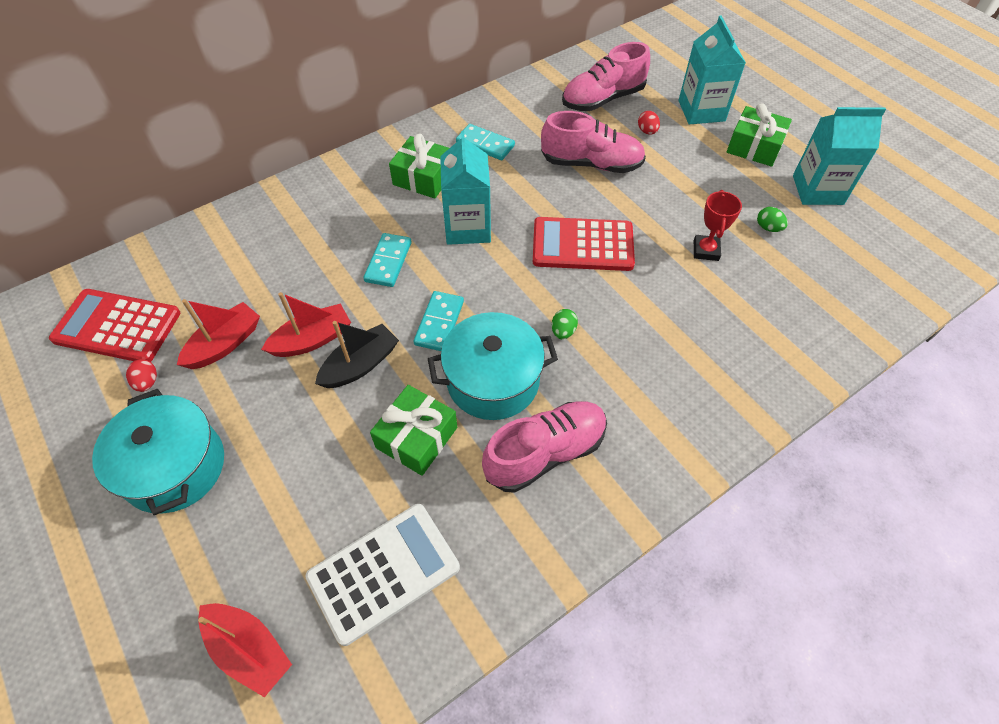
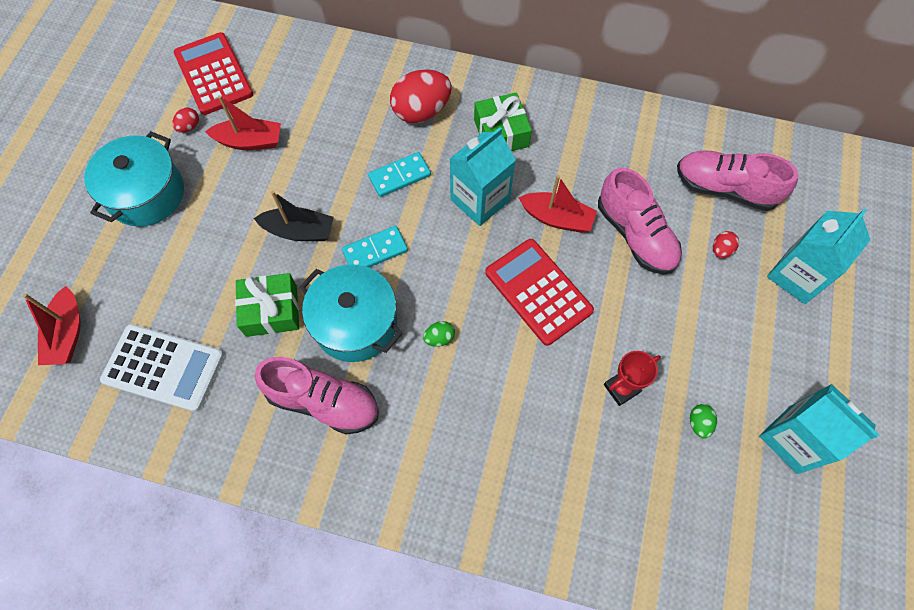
camera: 50 degrees right, 10 degrees up
red boat [261,292,351,357] -> red boat moved to [518,175,597,233]
turquoise domino [456,124,515,160] -> none
green gift [727,103,792,167] -> none
none -> red egg [390,69,452,123]

